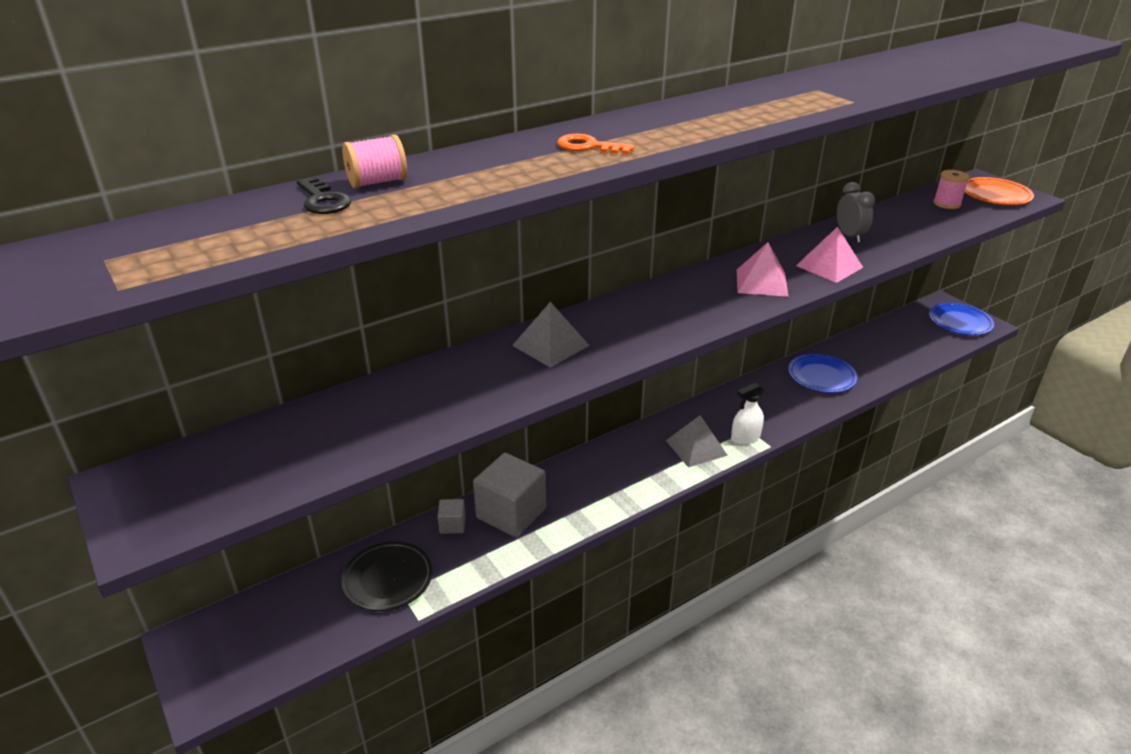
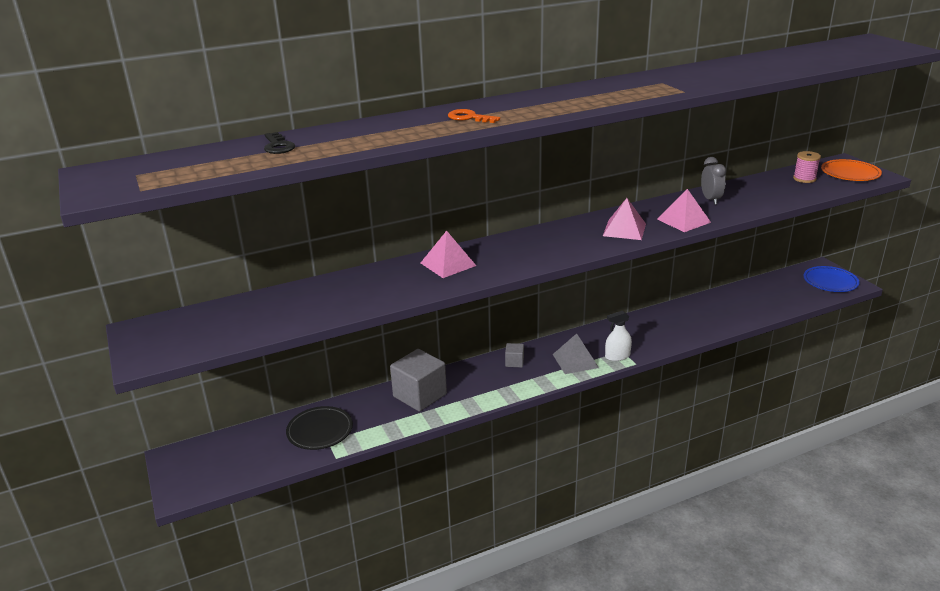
camera: 10 degrees right, 5 degrees down
pink spool [342,135,407,188] -> none
grey cube [438,499,466,534] -> grey cube moved to [505,343,524,368]
grey pyramid [512,302,590,368] -> pink pyramid [421,231,476,278]
blue plate [788,354,857,393] -> none

